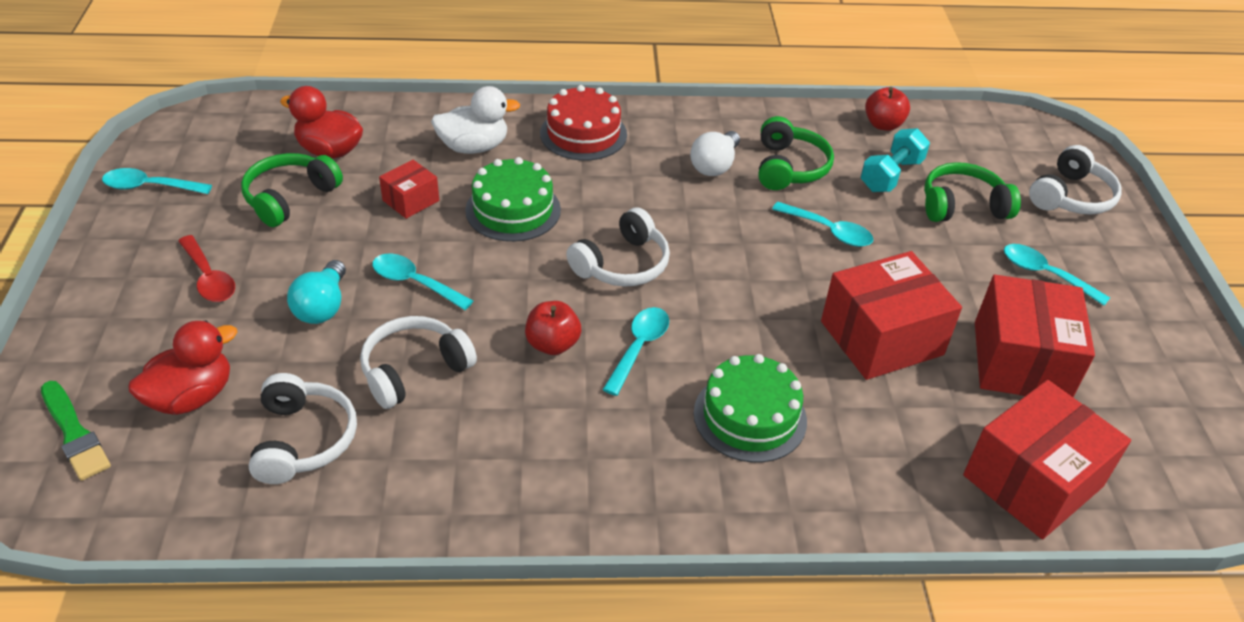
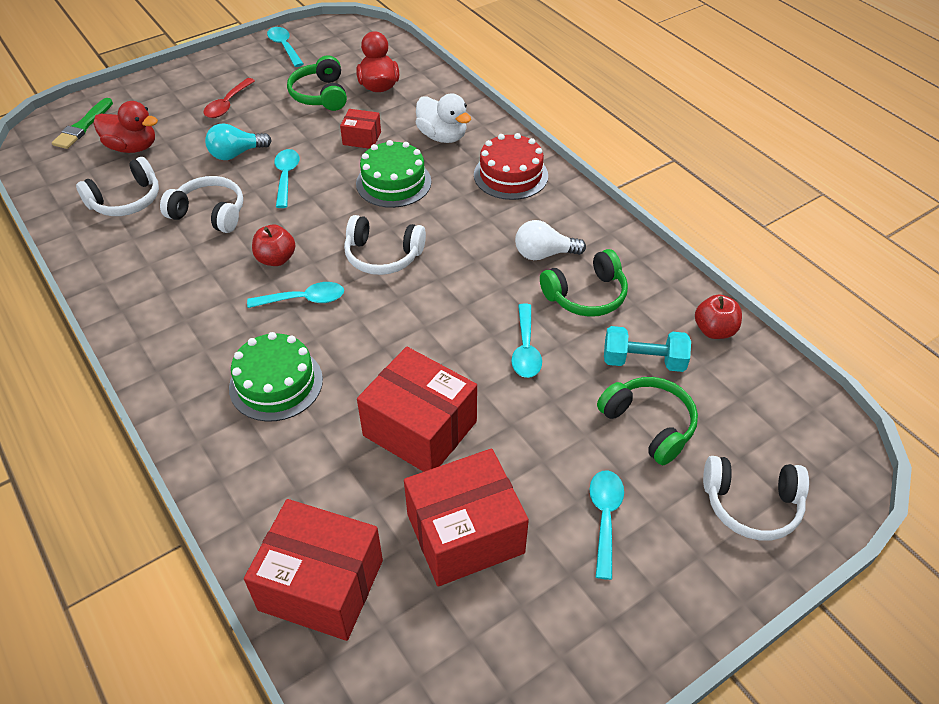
camera: 60 degrees right, 5 degrees up
green headphones [241,153,343,227] -> green headphones turned 105 degrees counterclockwise [287,55,347,111]

